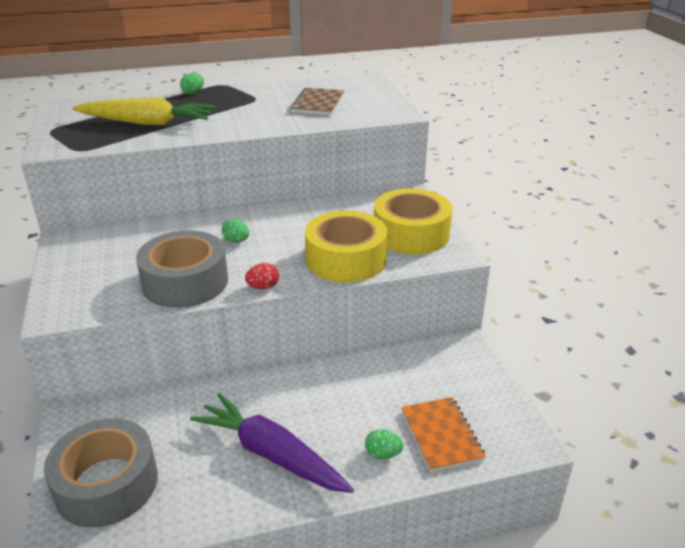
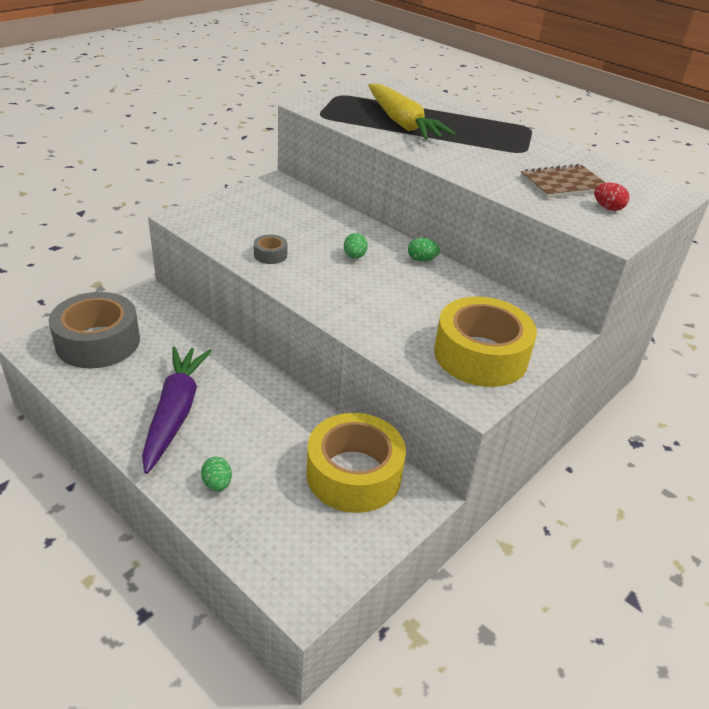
camera: 55 degrees right, 5 degrees up
grey tape [136,230,228,308] -> grey tape [254,235,287,264], size x0.41
green egg [180,73,204,94] -> green egg moved to [408,237,440,262]
red egg [245,263,279,289] -> red egg moved to [594,183,629,211]
yellow tape [305,211,388,282] -> yellow tape moved to [306,413,406,513]
orange notebook [402,397,486,472] -> none

